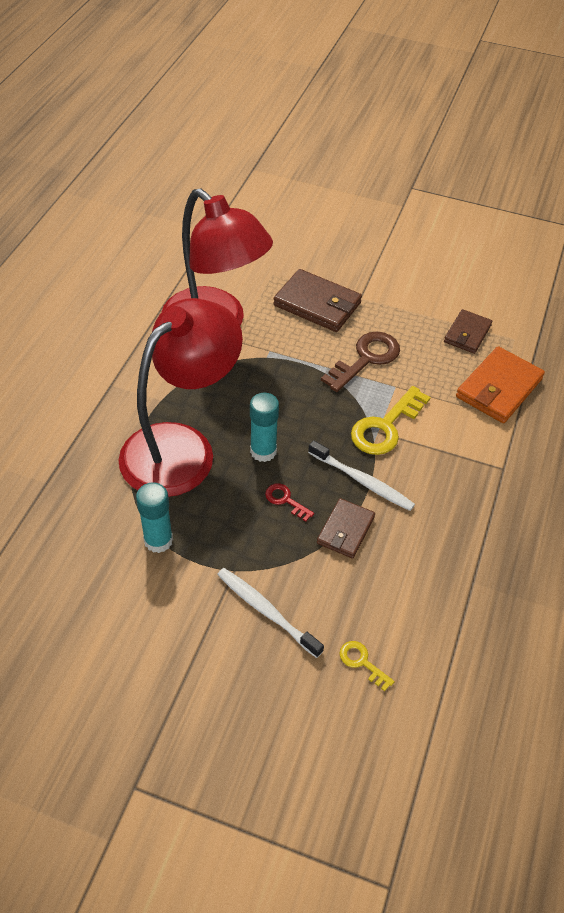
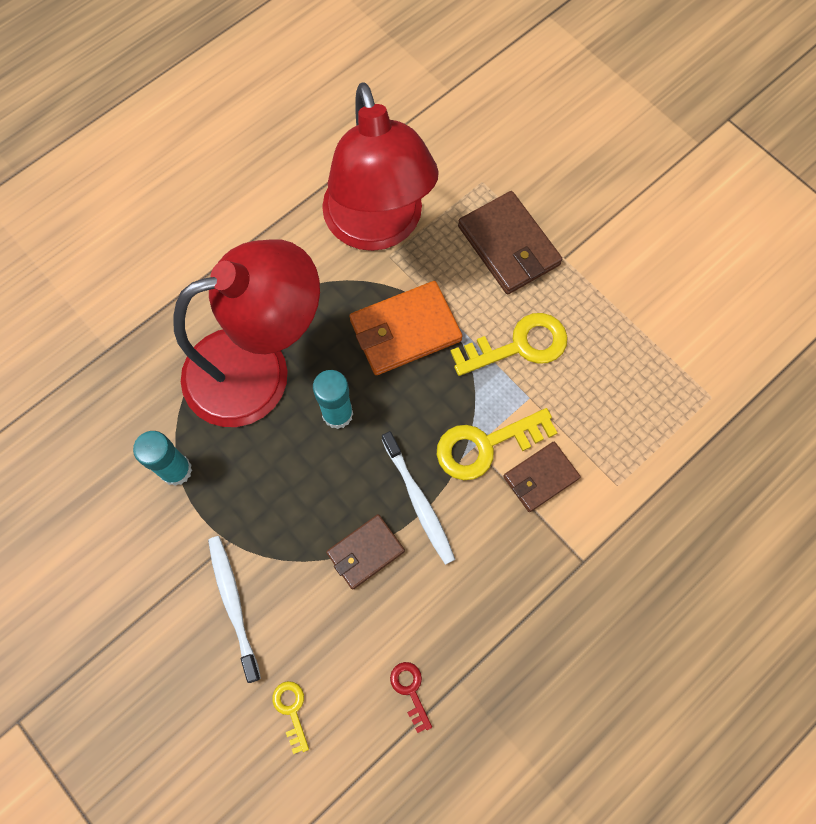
camera: 30 degrees right, 20 degrees up
red key [265,483,314,522] -> red key moved to [390,662,432,733]
brown key [321,331,400,392] -> yellow key [450,313,568,376]
brown wallet [444,309,492,354] -> brown wallet moved to [503,442,581,512]
orange wallet [456,346,545,423] -> orange wallet moved to [349,281,462,375]

